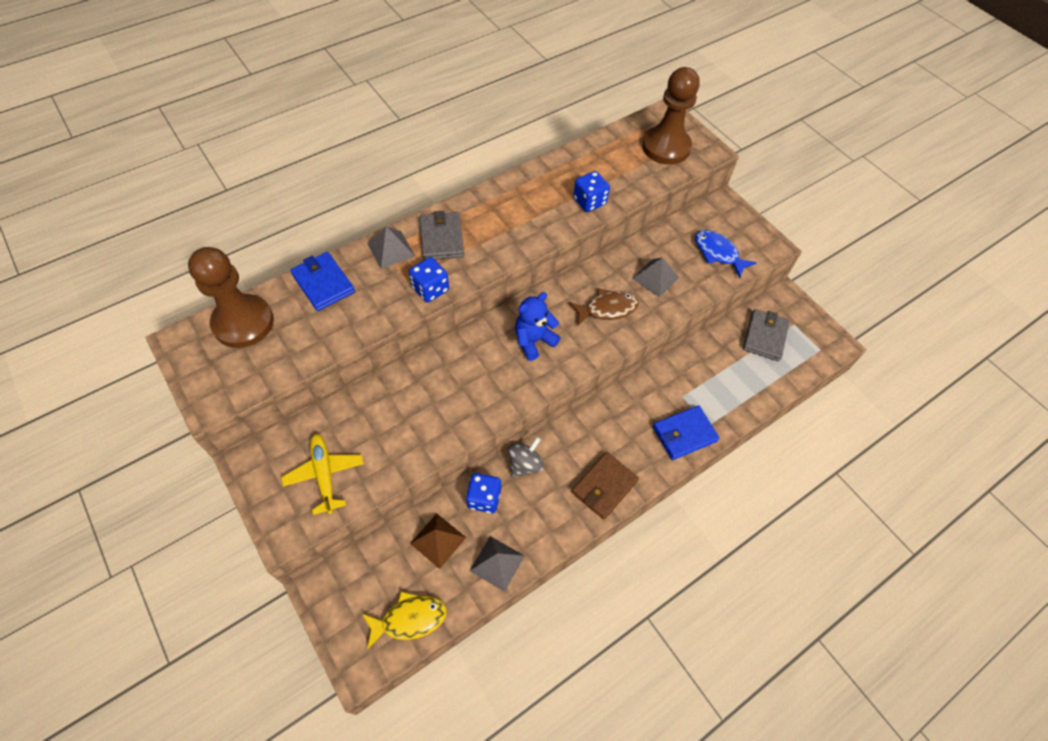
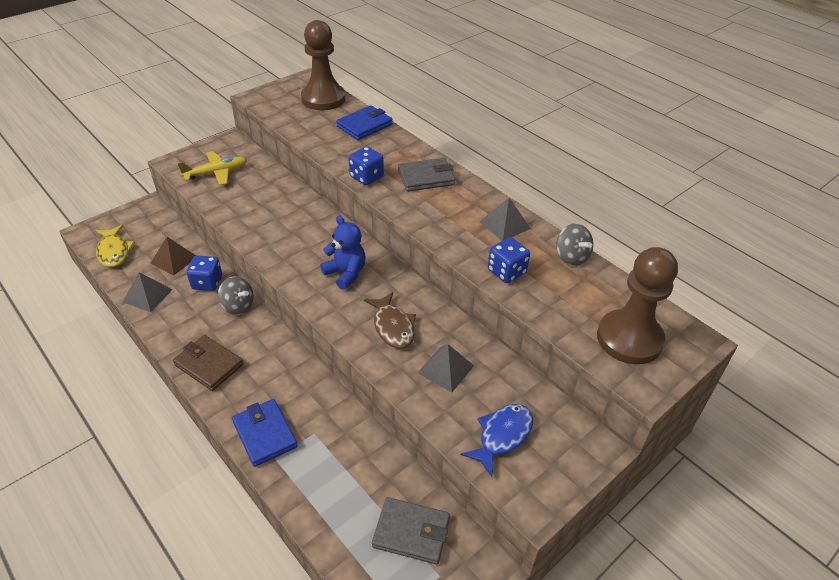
camera: 85 degrees right, 15 degrees down
grey pyramid [367,226,415,269] -> grey pyramid moved to [480,198,531,241]
none -> grey spinning top [556,223,593,266]

